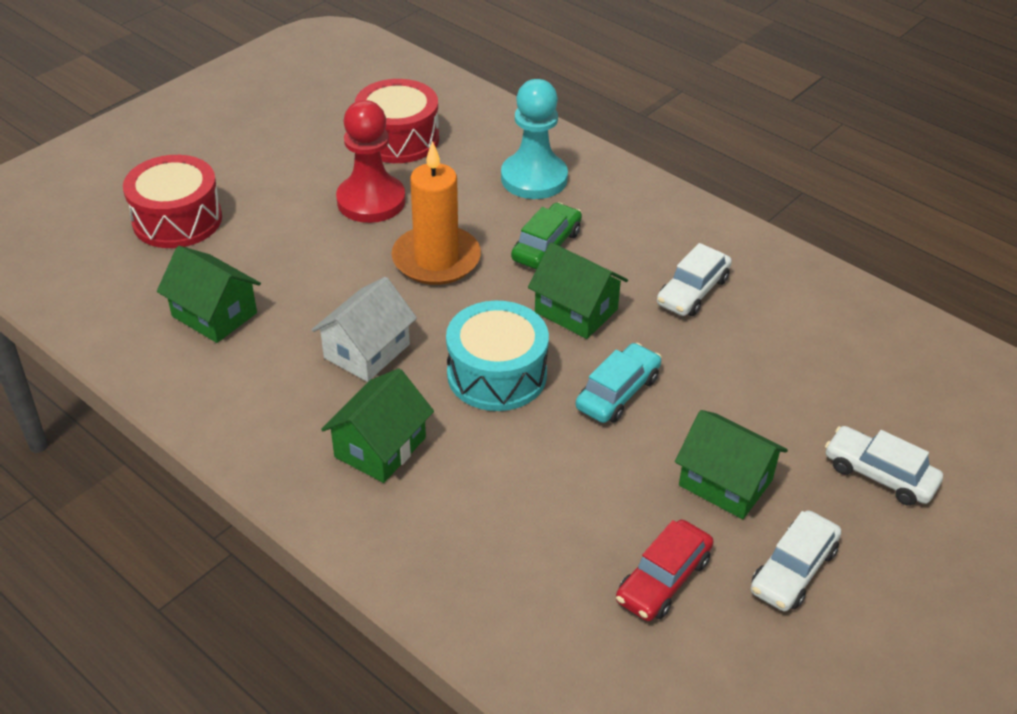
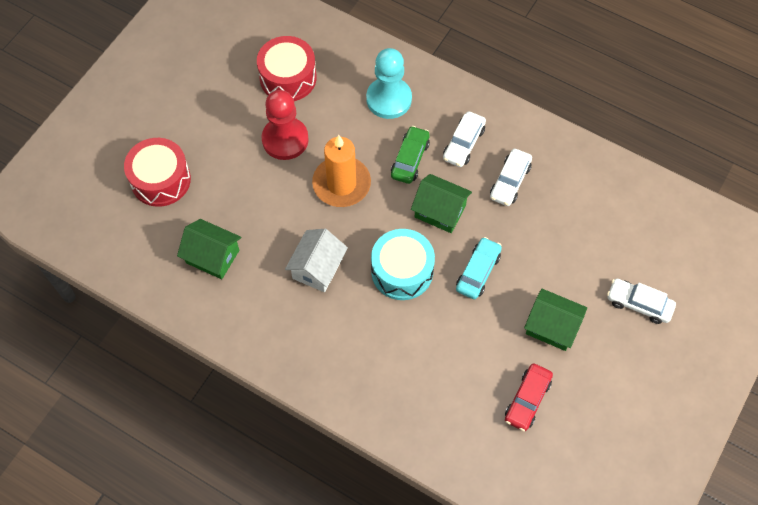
camera: 10 degrees left, 20 degrees up
green house [321,368,434,483] -> none
white car [751,510,841,611] -> white car moved to [443,111,486,167]

